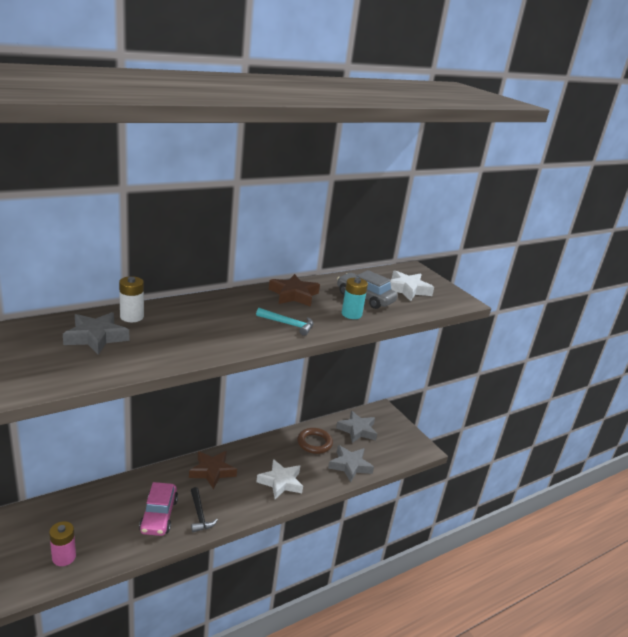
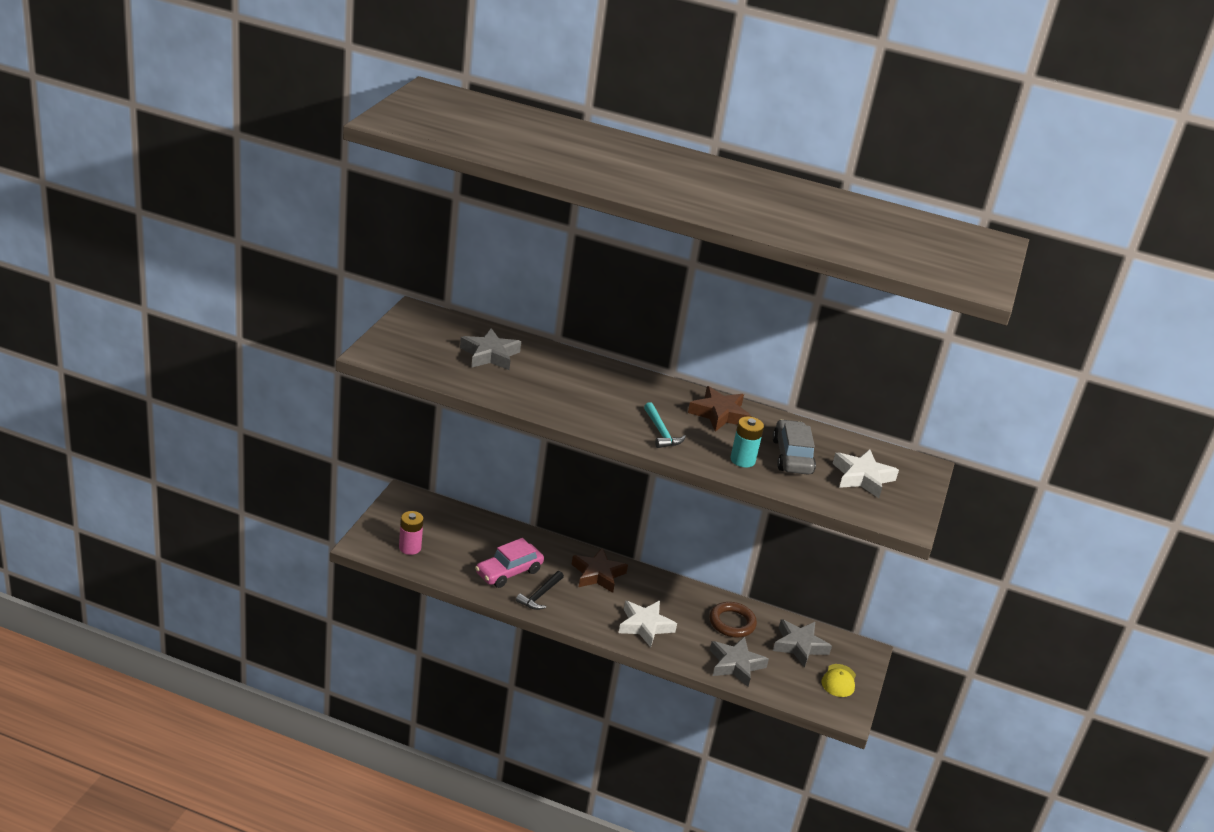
camera: 50 degrees right, 5 degrees up
white battery [119,276,144,322] -> none
none -> yellow cap [821,664,856,697]

